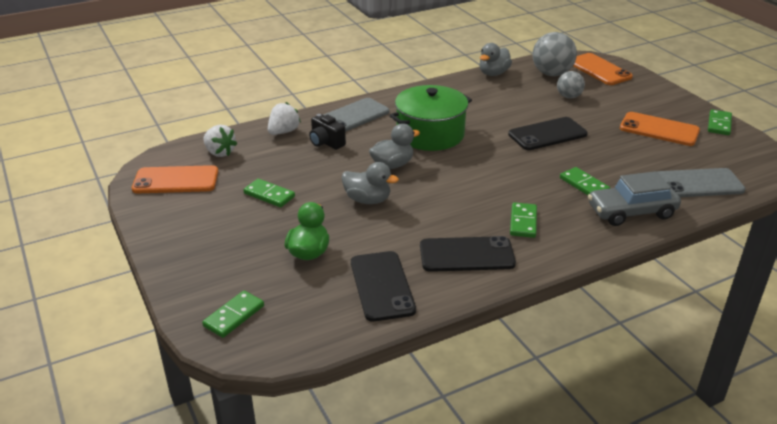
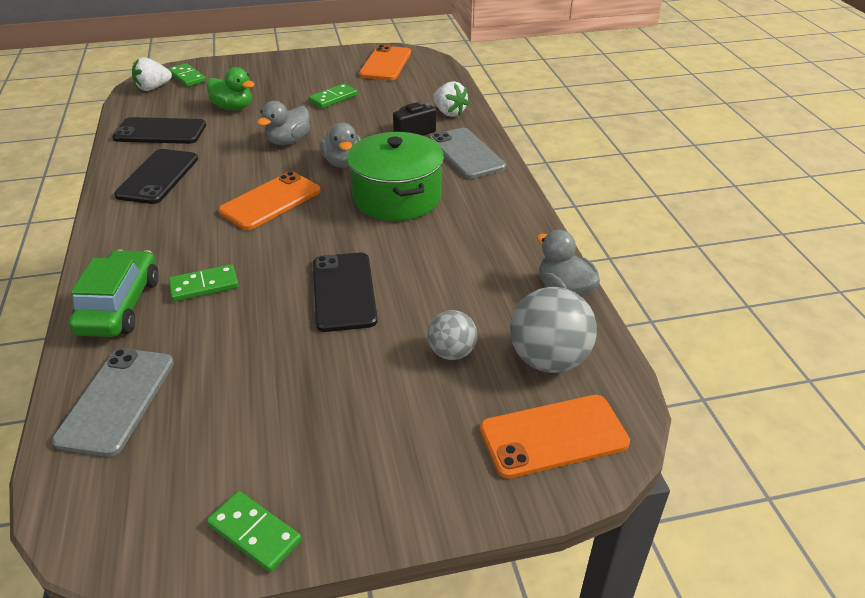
camera: 105 degrees right, 5 degrees up
white strawberry [203,125,237,157] -> white strawberry moved to [132,57,172,91]
green domino [510,202,537,238] -> none
grey car [588,171,681,226] -> green car [68,250,159,337]
orange phone [620,112,700,146] -> orange phone moved to [218,171,321,230]

